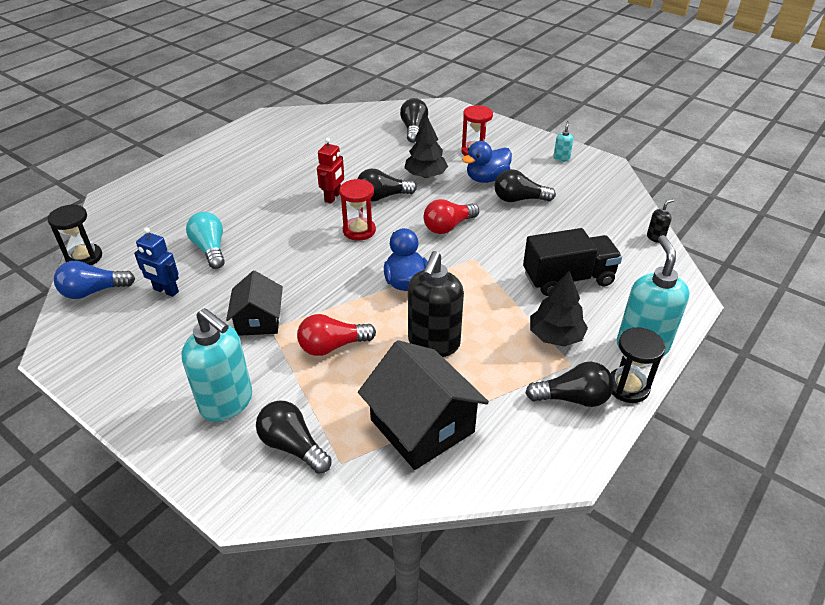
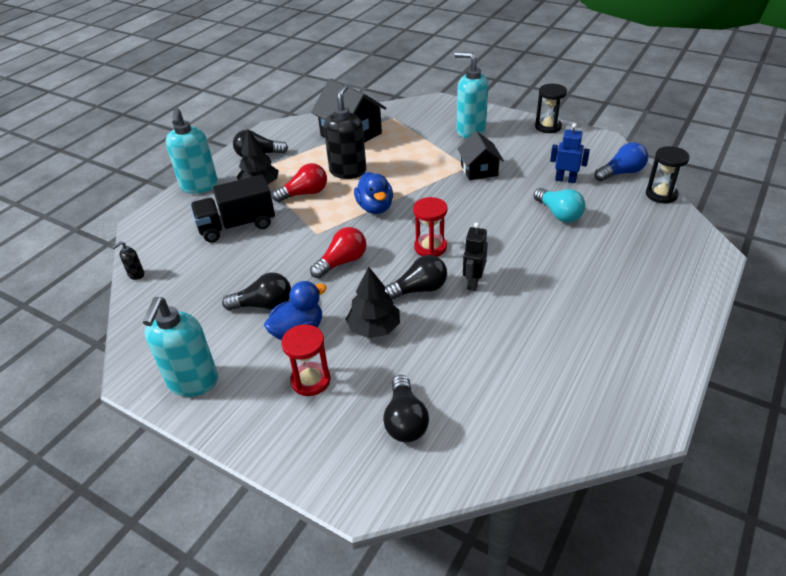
camera: 175 degrees right, 0 degrees up
black light bulb [256,400,332,474] -> none
red light bulb [297,314,376,356] -> red light bulb moved to [272,163,327,202]
red robot [317,138,344,204] -> black robot [463,223,488,291]
turquoise soap dispenser [553,121,573,162] -> turquoise soap dispenser [143,297,218,397], size x2.32
black hourglass [611,327,665,403] -> black hourglass moved to [535,84,567,133]

